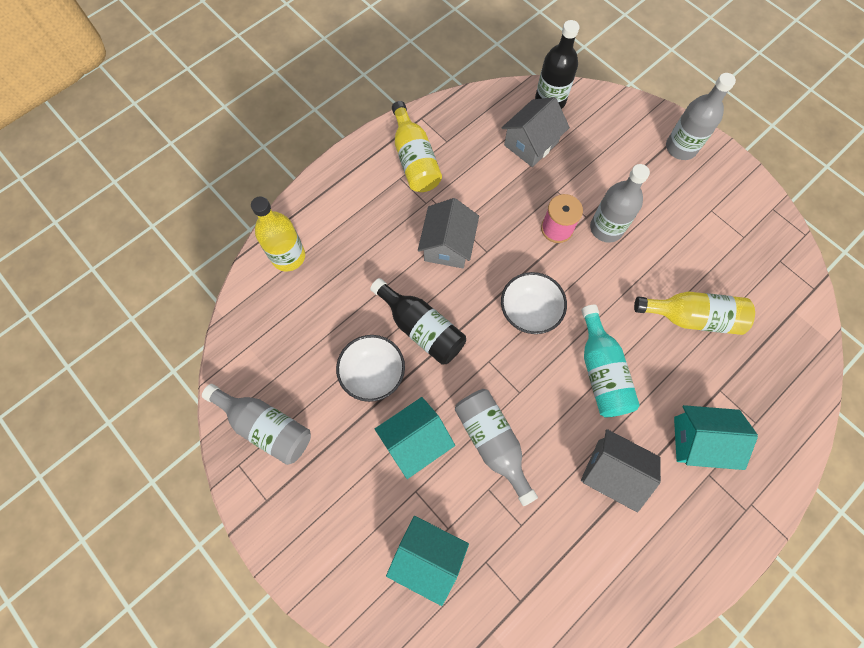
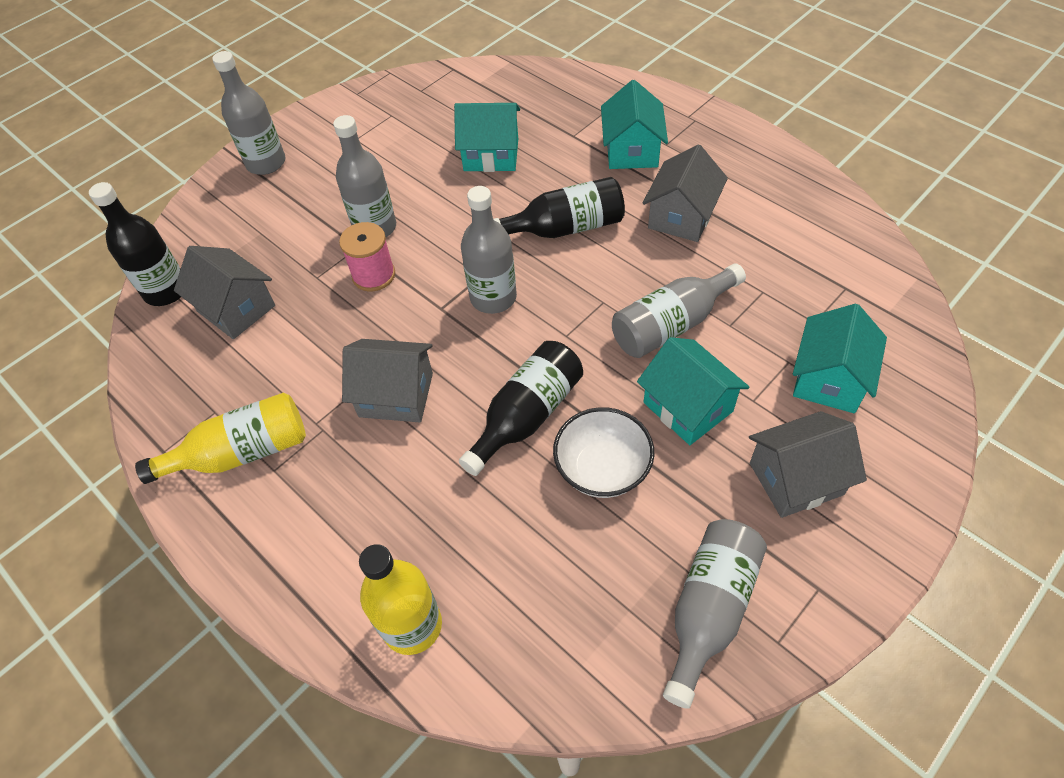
camera: 90 degrees left, 15 degrees down
white bowl [501,272,567,334] -> grey bottle [461,186,517,314]
turquoise bottle [581,305,640,418] -> black bottle [493,177,625,238]
yellow bottle [634,292,755,335] -> turquoise house [454,103,520,172]
none -> grey house [749,411,867,518]

